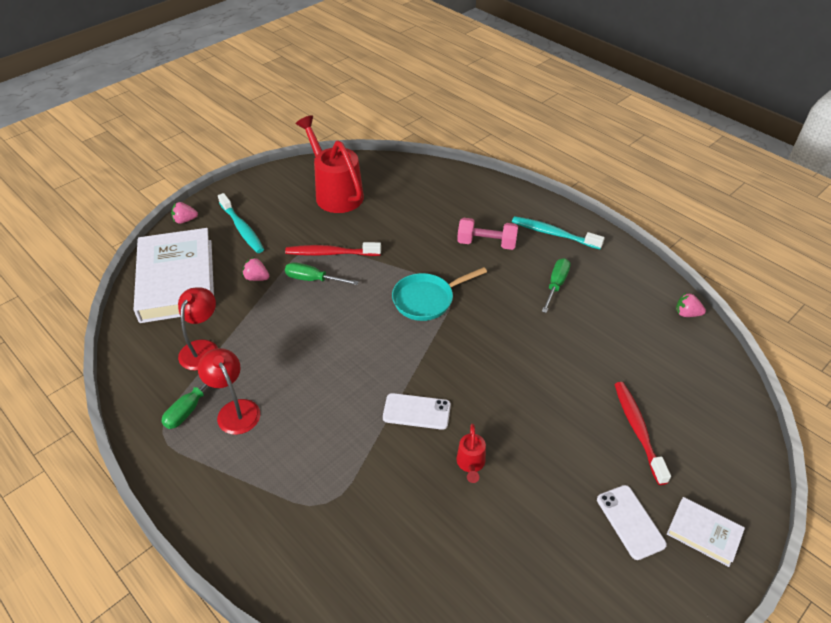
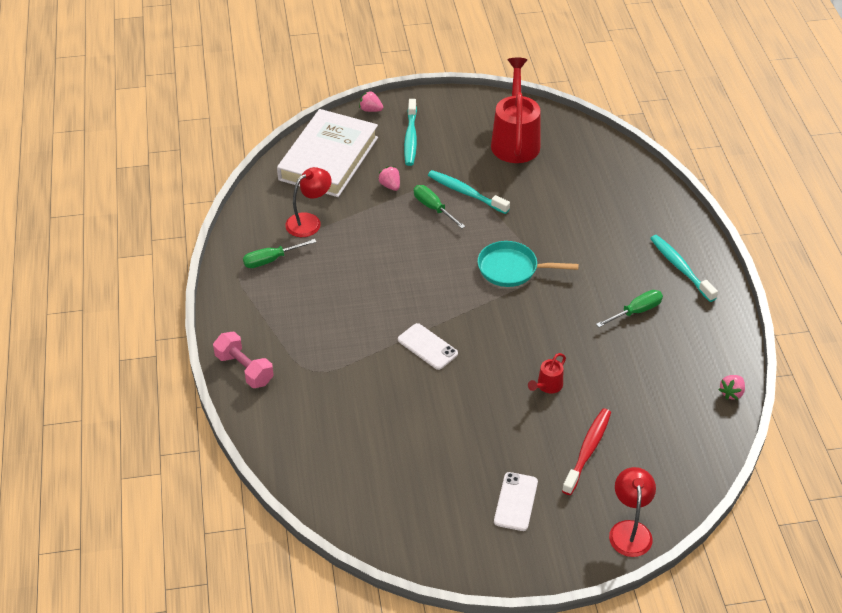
camera: 35 degrees right, 0 degrees up
red lamp [198,348,260,435] -> red lamp moved to [609,467,656,557]
red toothbrush [285,242,381,256] -> turquoise toothbrush [428,170,510,214]
red watering can [456,424,486,483] -> red watering can moved to [528,353,566,394]
pink dumbbell [457,218,518,250] -> pink dumbbell moved to [213,332,274,388]
white book [667,497,745,567] -> none
pink strawberry [676,293,706,317] -> pink strawberry turned 105 degrees counterclockwise [718,375,745,400]

